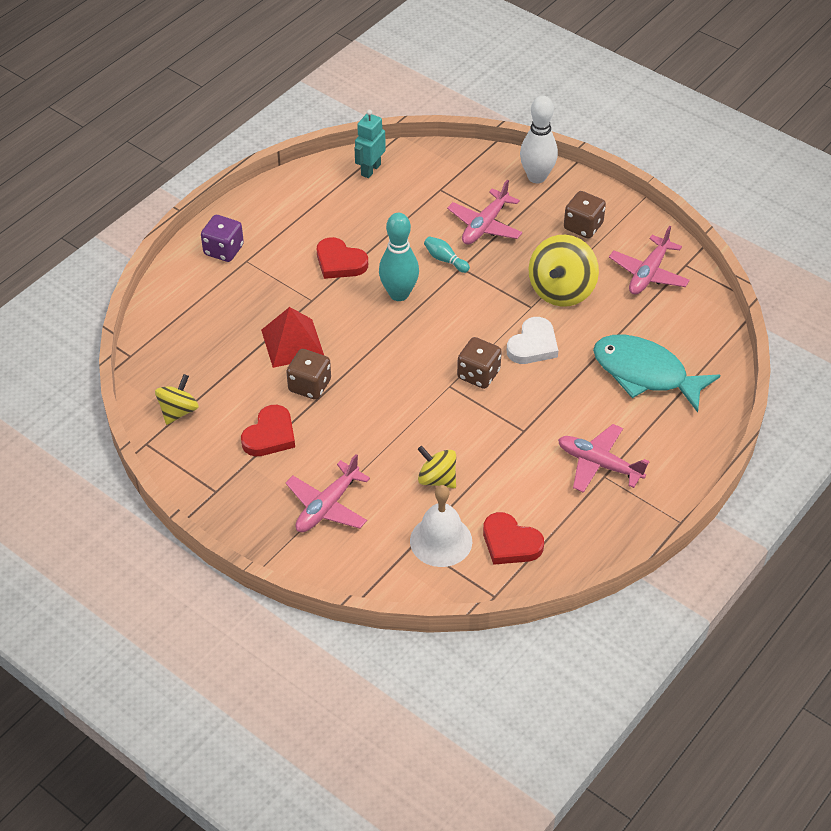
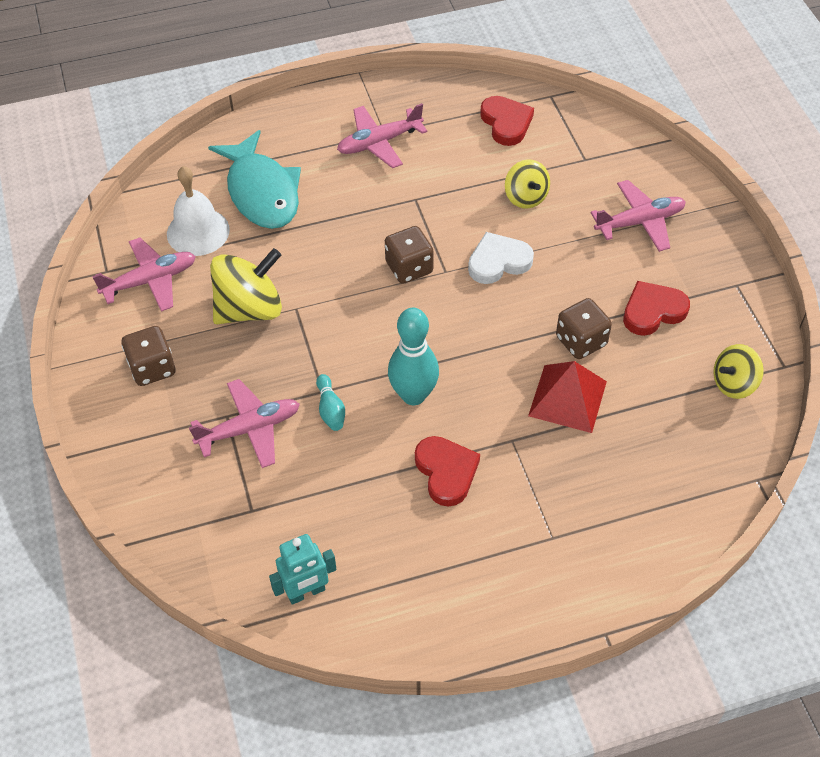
camera: 145 degrees left, 5 degrees up
purple dice [201,215,244,262] -> none
white bell [410,485,472,567] -> white bell moved to [167,166,230,256]
white heart [507,317,558,364] -> white heart moved to [468,232,534,284]
white bowling pin [520,96,558,183] -> none
pink plane [558,424,650,493] -> pink plane turned 90 degrees clockwise [337,103,428,168]

